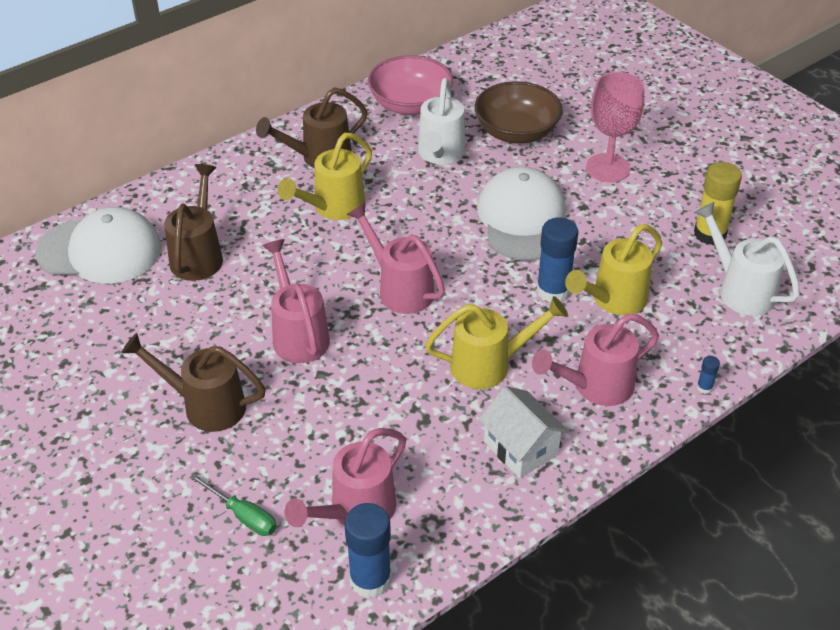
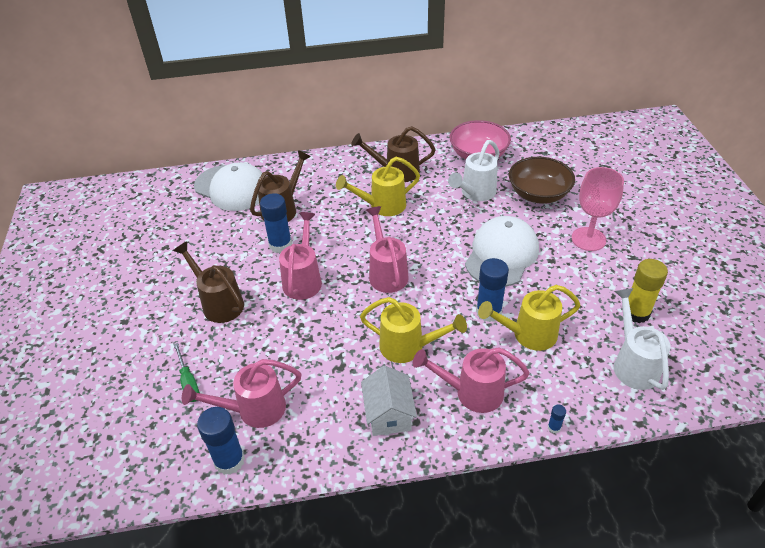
camera: 30 degrees right, 0 degrees up
none -> blue glue stick [260,193,292,253]

